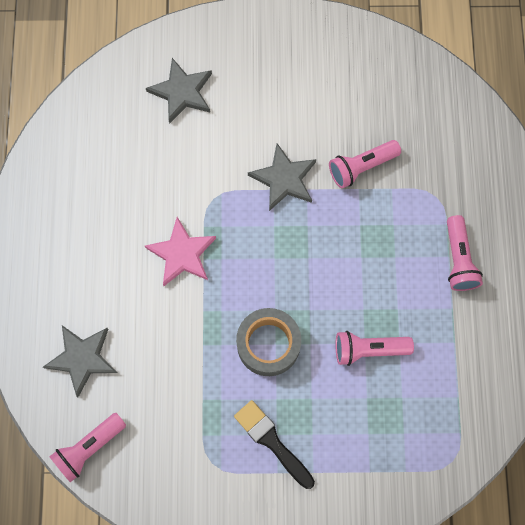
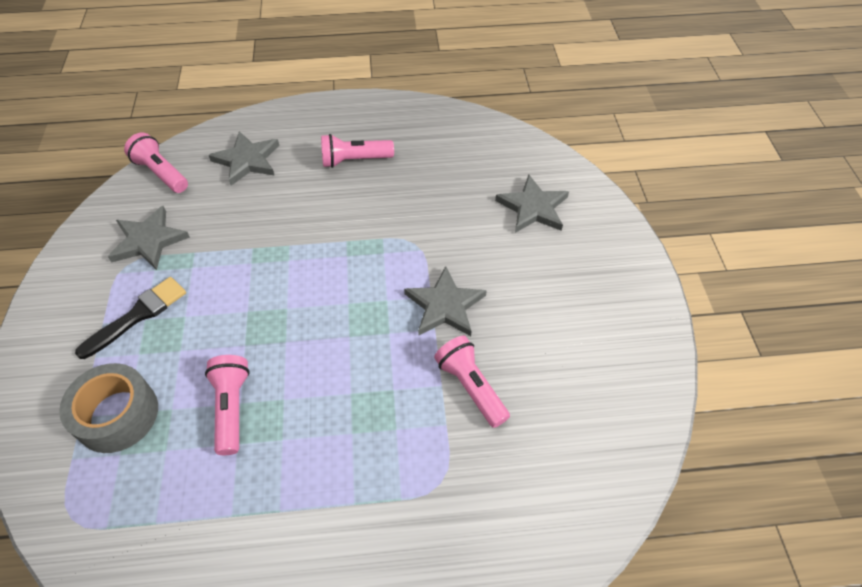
camera: 85 degrees right, 20 degrees down
pink star [145,217,216,286] -> none
grey tape [236,308,301,376] -> grey tape moved to [59,363,158,453]
pink flashlight [447,215,483,291] -> pink flashlight moved to [321,134,394,168]
none -> grey star [108,206,190,270]

